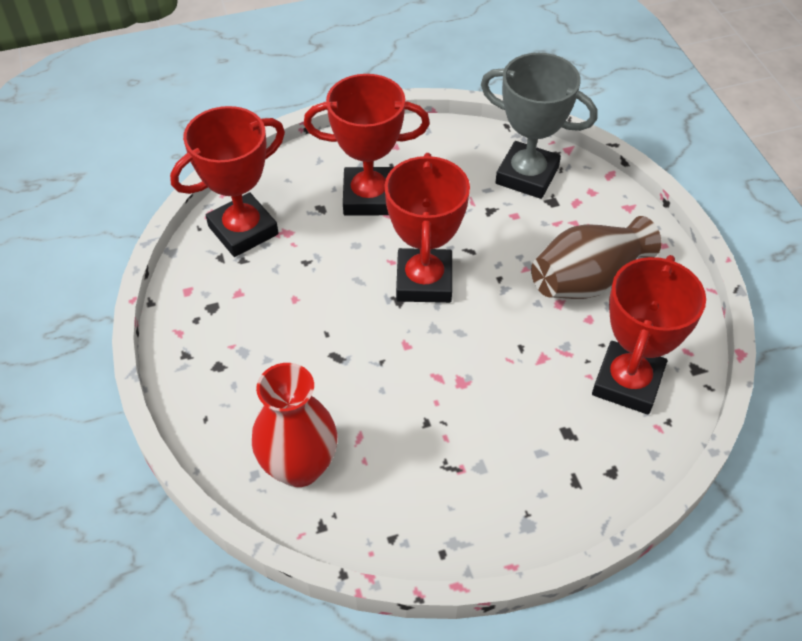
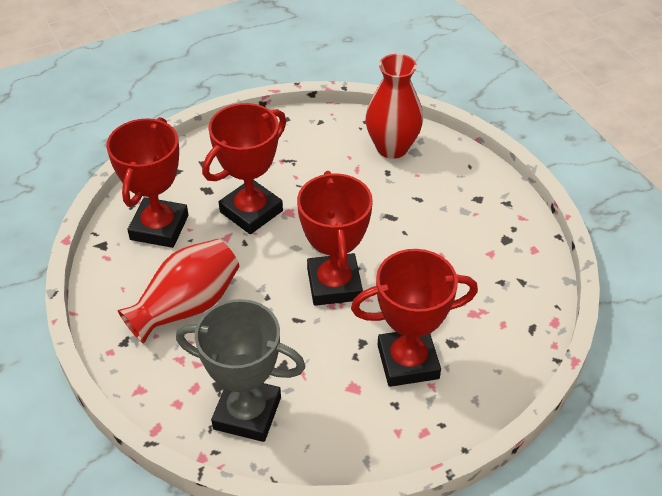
camera: 170 degrees right, 5 degrees down
red trophy [170,106,285,257] -> red trophy moved to [202,103,286,234]
brown vase [531,216,661,299] -> red vase [118,239,239,344]

